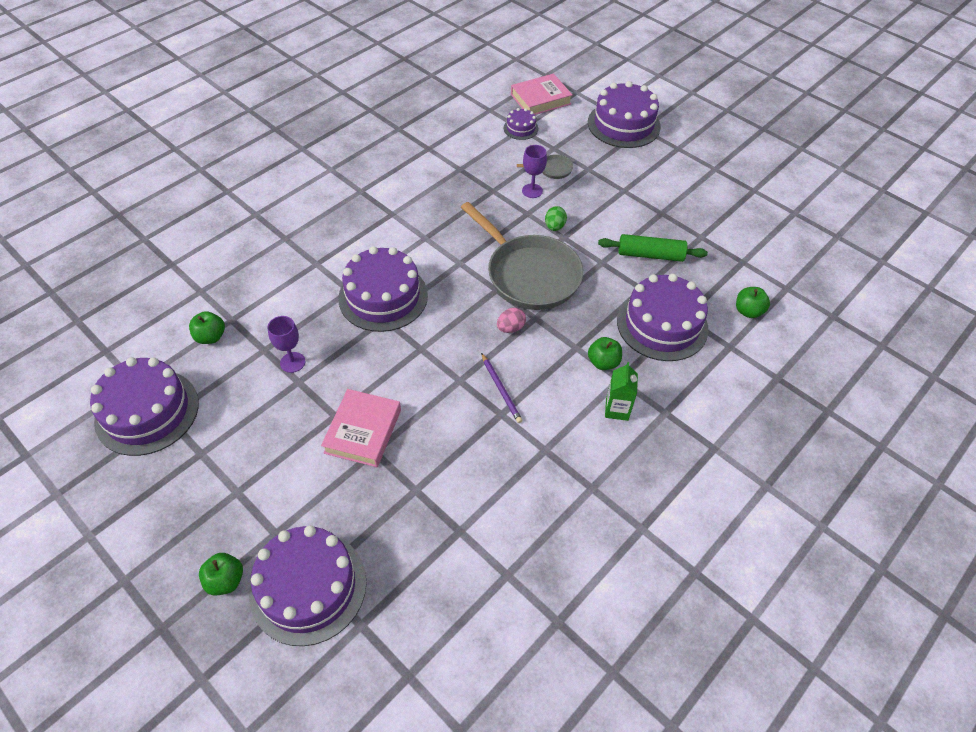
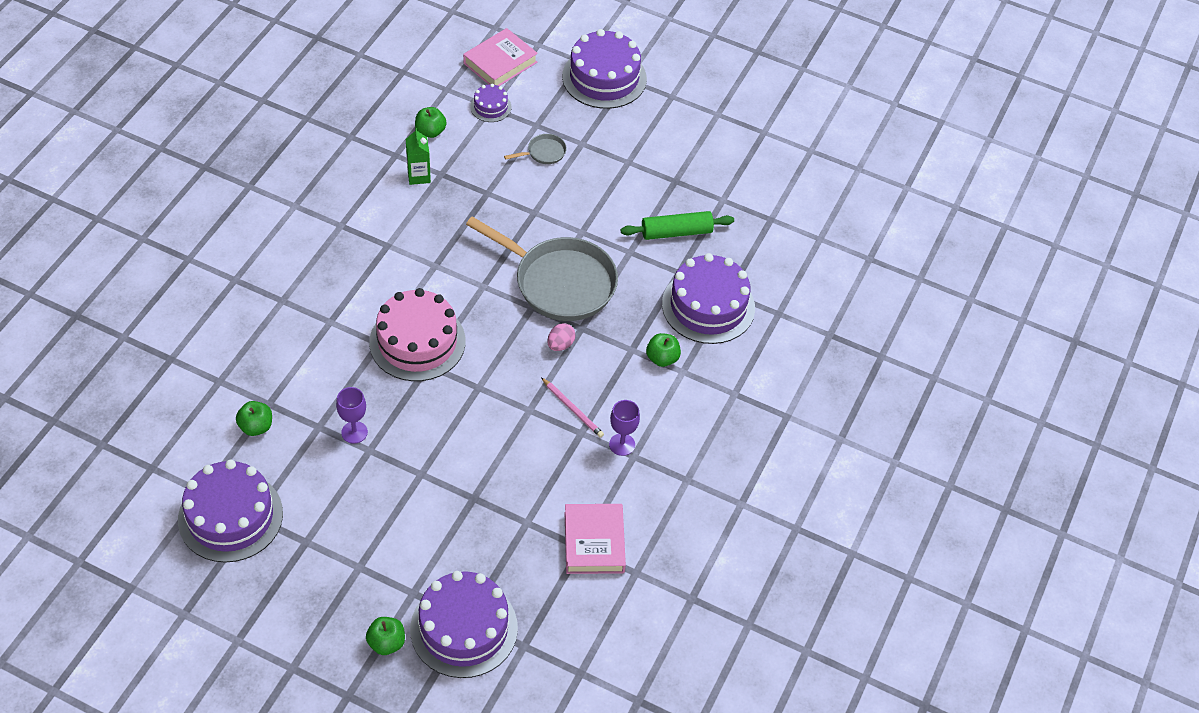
camera: 20 degrees left, 0 degrees up
pink book [321,389,401,467] -> pink book moved to [565,504,626,574]
purple cake [338,246,428,332] -> pink cake [369,288,466,381]
purple pencil [481,353,523,423] -> pink pencil [541,377,604,438]
purple goblet [522,145,547,198] -> purple goblet moved to [609,400,640,456]
green egg [545,206,567,231] -> none
green carton [605,362,638,421] -> green carton moved to [406,128,431,185]
green apple [736,287,770,318] -> green apple moved to [415,107,446,138]

